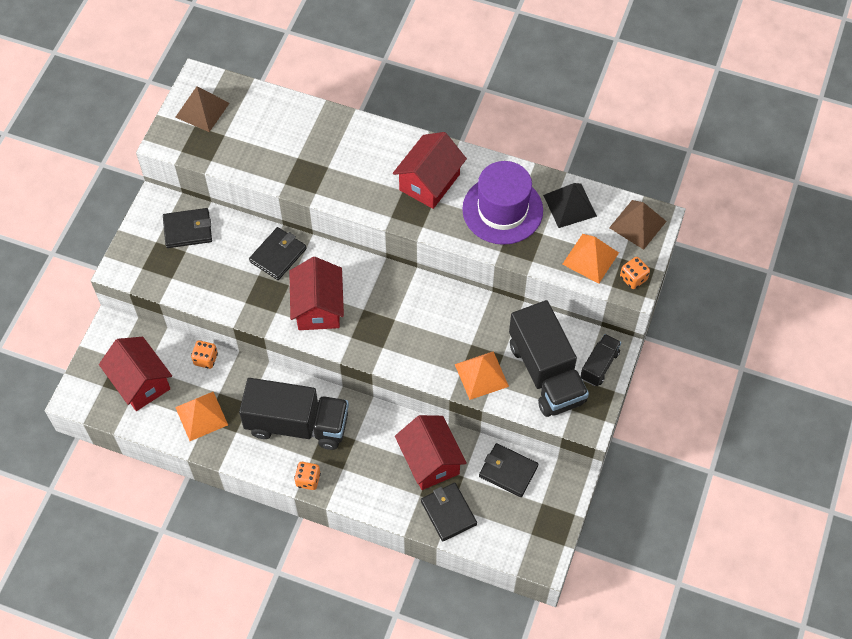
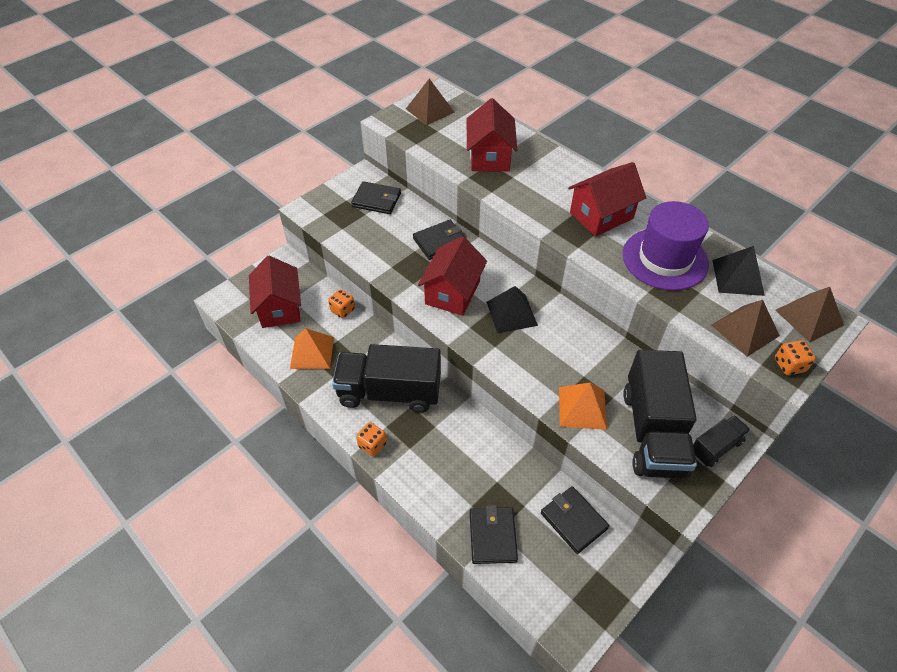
camera: 25 degrees right, 10 degrees down
black truck [239,378,349,450] -> black truck turned 150 degrees clockwise [332,344,441,413]
red house [395,415,467,490] -> red house moved to [467,98,517,172]
orange pyramid [562,234,619,284] -> brown pyramid [712,300,780,357]
none -> black pyramid [486,286,538,333]

